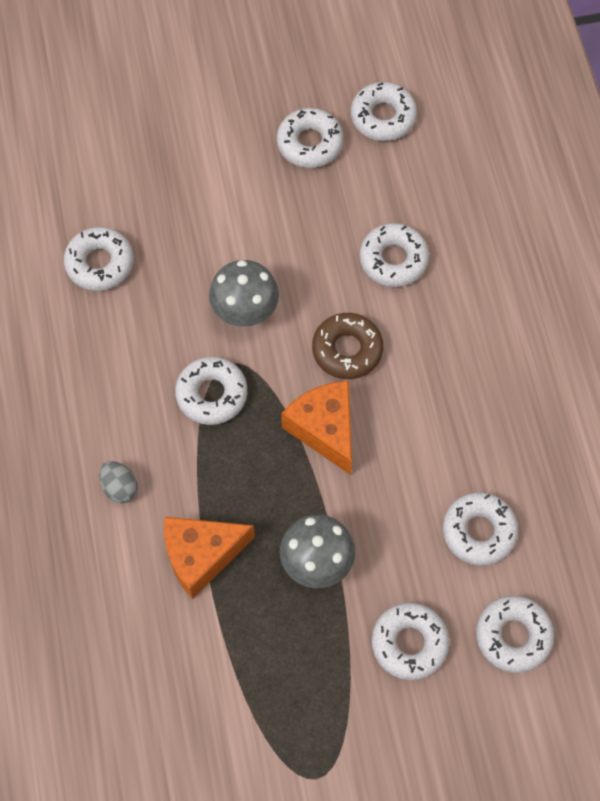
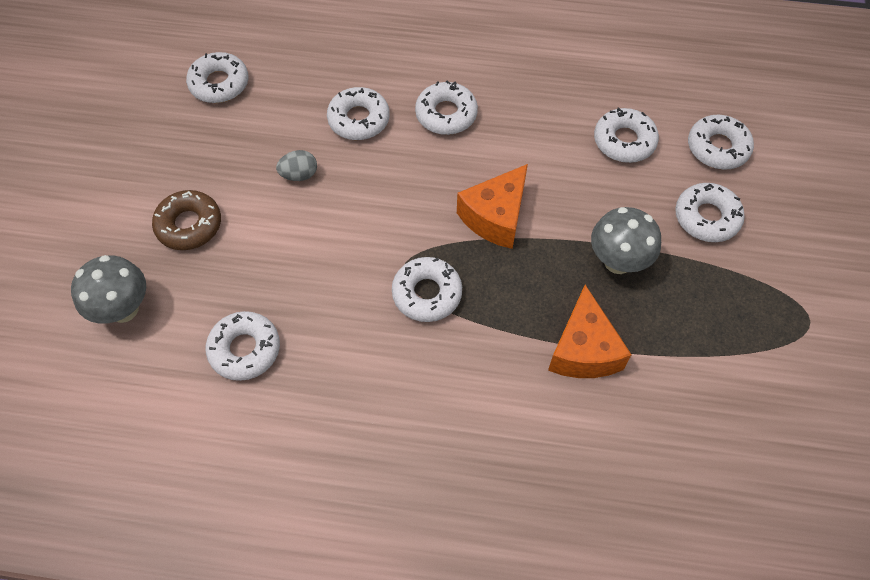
camera: 70 degrees left, 5 degrees down
grey egg [99,461,138,503] -> grey egg moved to [276,150,317,181]
grey mushroom [209,260,279,327] -> grey mushroom moved to [71,255,146,324]
white donut [277,108,343,168] -> white donut moved to [415,81,478,135]
orange cheese [281,381,352,475] -> orange cheese turned 45 degrees counterclockwise [457,164,528,249]
brown donut [312,313,383,379] -> brown donut moved to [152,190,221,250]

